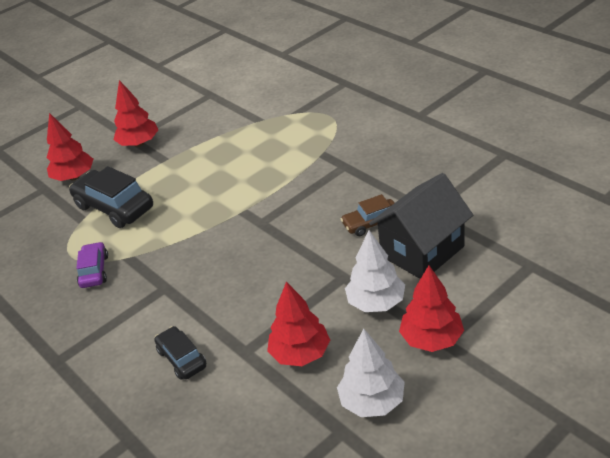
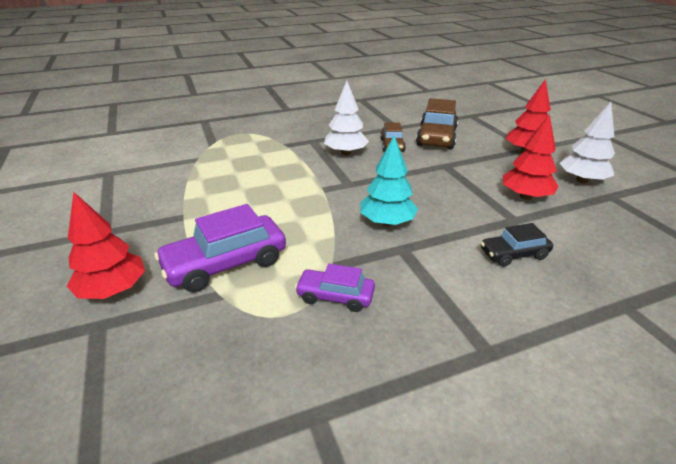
camera: 75 degrees left, 5 degrees down
black car [69,166,153,228] -> purple car [154,204,286,292]
red tree [113,80,159,147] -> none
white tree [345,230,405,312] -> white tree moved to [324,81,369,155]
black house [369,173,473,279] -> brown car [416,98,458,149]
none -> turquoise tree [361,135,418,226]

